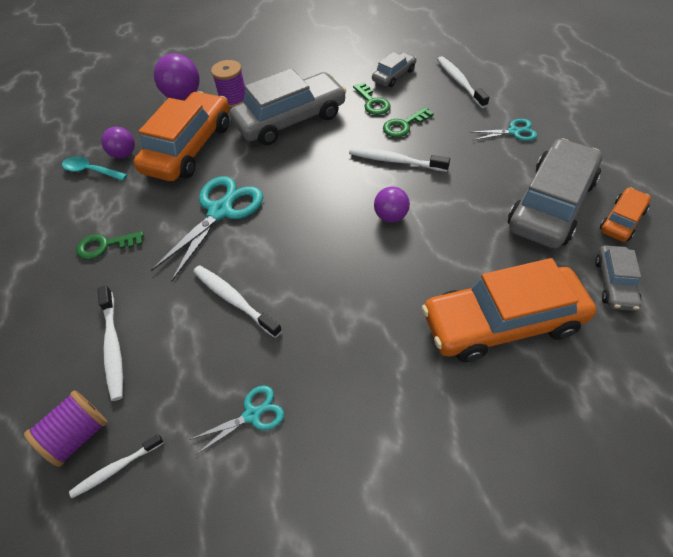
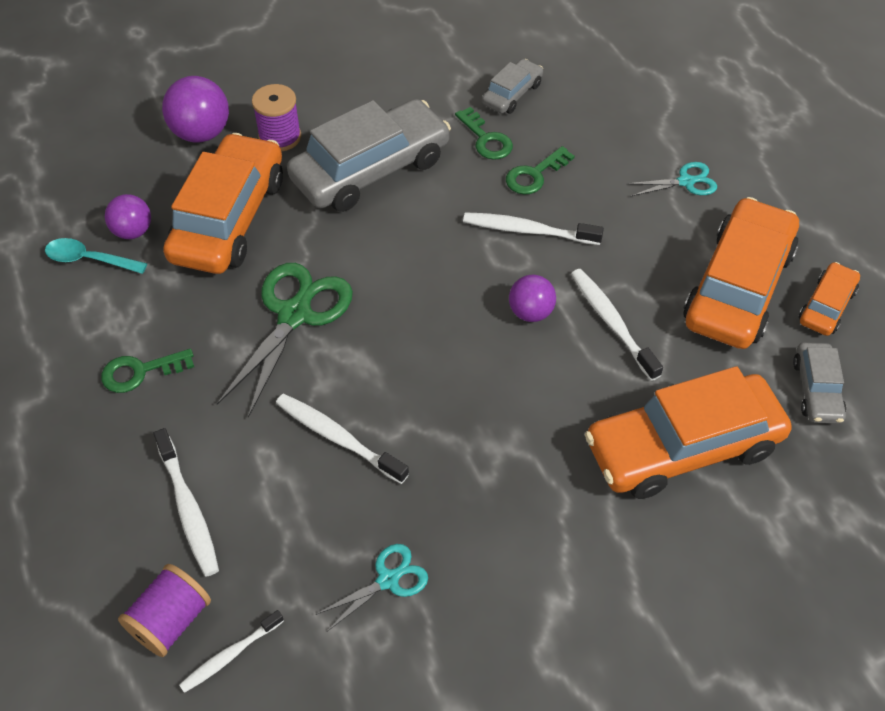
camera: 10 degrees left, 0 degrees up
turquoise scissors [151,176,263,281] -> green scissors [217,263,353,418]
white toothbrush [437,56,489,108] -> white toothbrush moved to [571,269,663,381]
grey car [508,138,602,248] -> orange car [683,197,799,349]

